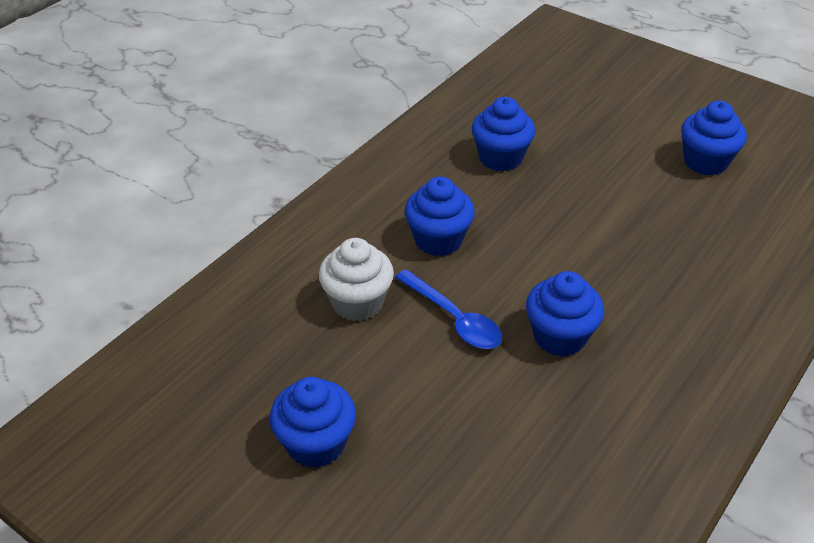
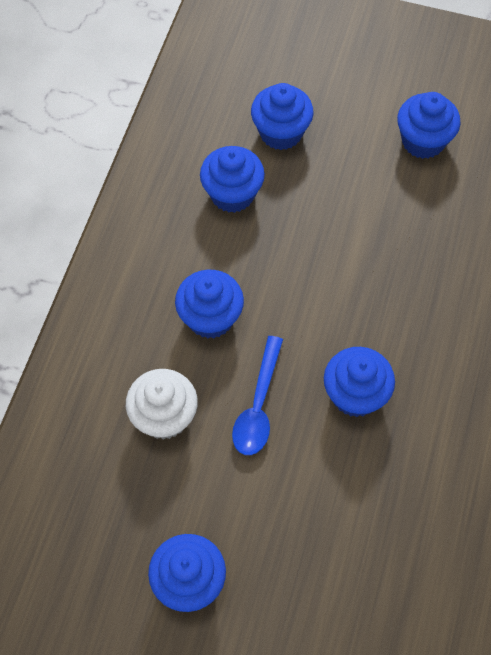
camera: 20 degrees left, 20 degrees up
blue spoon [395,269,502,349] -> blue spoon turned 75 degrees clockwise [232,336,283,455]
none -> blue cupcake [251,83,314,150]

